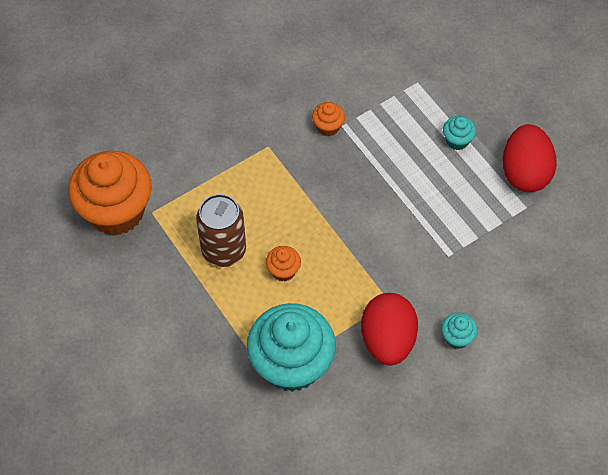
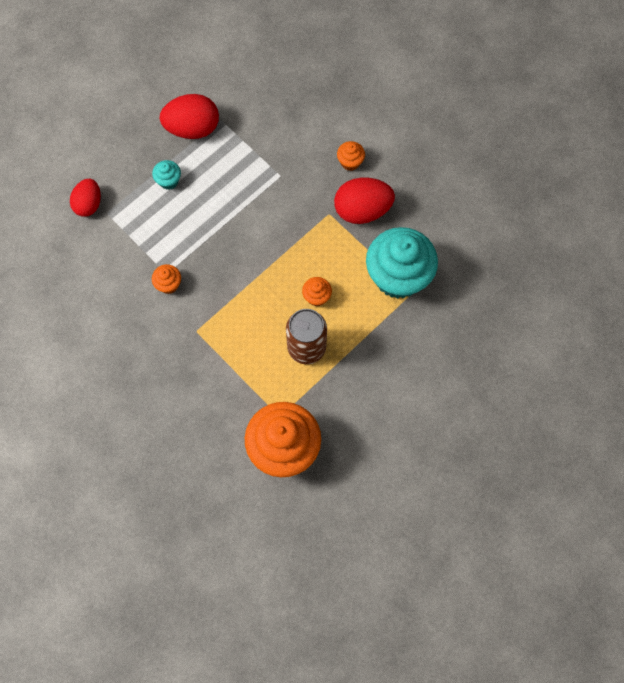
camera: 100 degrees left, 10 degrees up
turquoise cupcake [441,313,478,349] -> orange cupcake [337,141,365,171]
none -> red egg [70,179,101,217]

